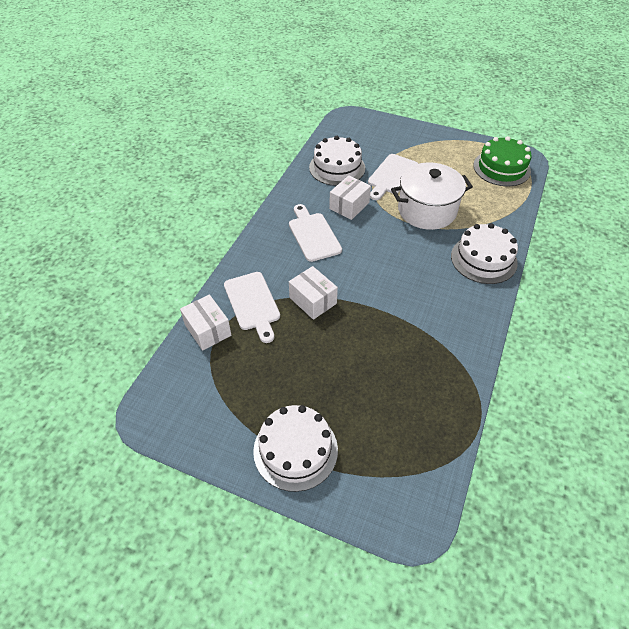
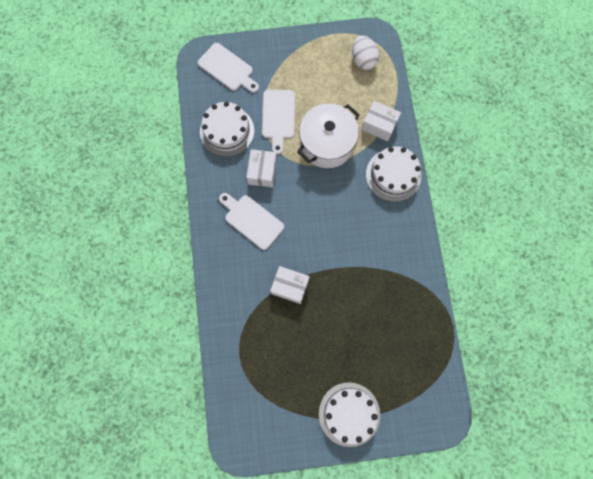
camera: 30 degrees left, 25 degrees up
white box [180,294,231,351] -> white box moved to [361,101,401,141]
white cutting board [224,272,280,343] -> white cutting board moved to [198,43,259,93]
green cake [473,136,532,186] -> white egg [352,36,379,70]

